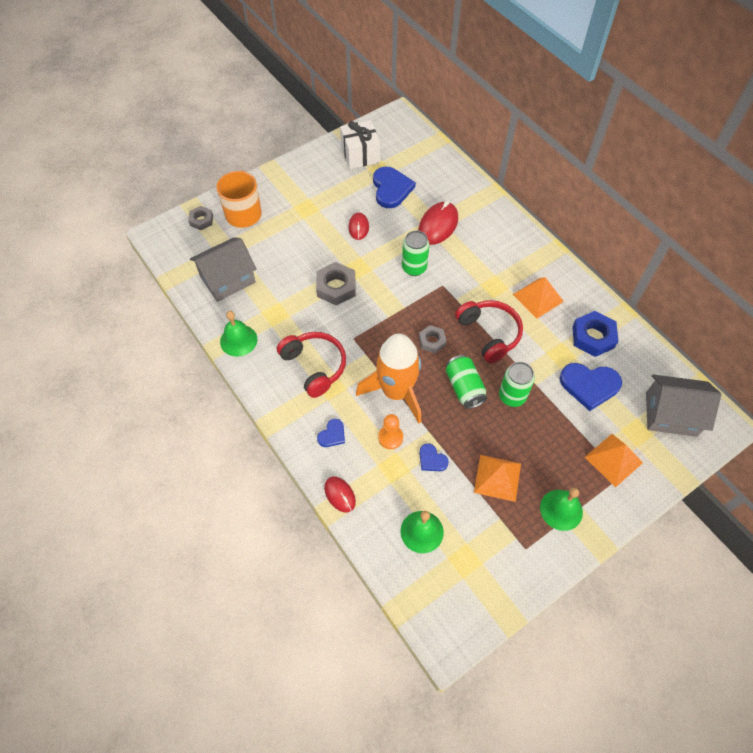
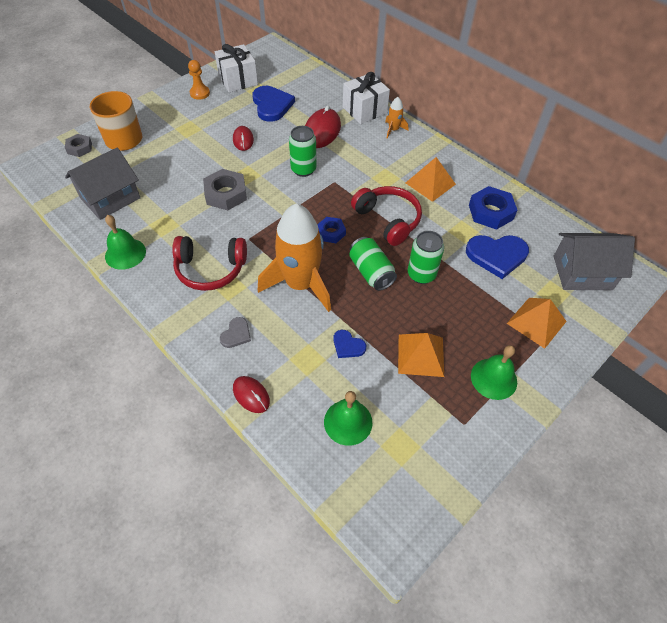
camera: 10 degrees left, 5 degrees down
red headphones [277,332,346,398] -> red headphones turned 135 degrees clockwise [172,236,247,291]
blue heart [317,419,345,447] -> grey heart [220,317,251,348]
orange pawn [378,414,403,449] -> orange pawn moved to [188,60,210,100]
grey nut [419,325,446,353] -> blue nut [317,217,346,243]
none -> white gift [343,72,390,124]
none -> orange rocket [385,97,408,139]

